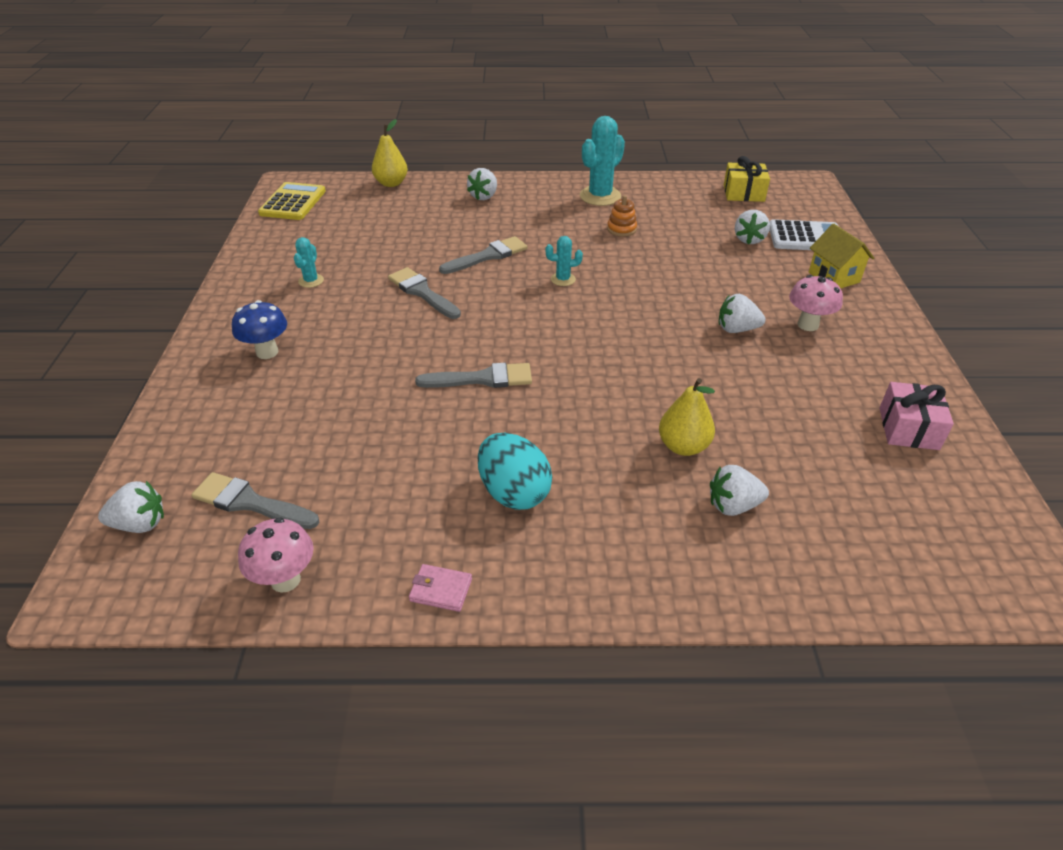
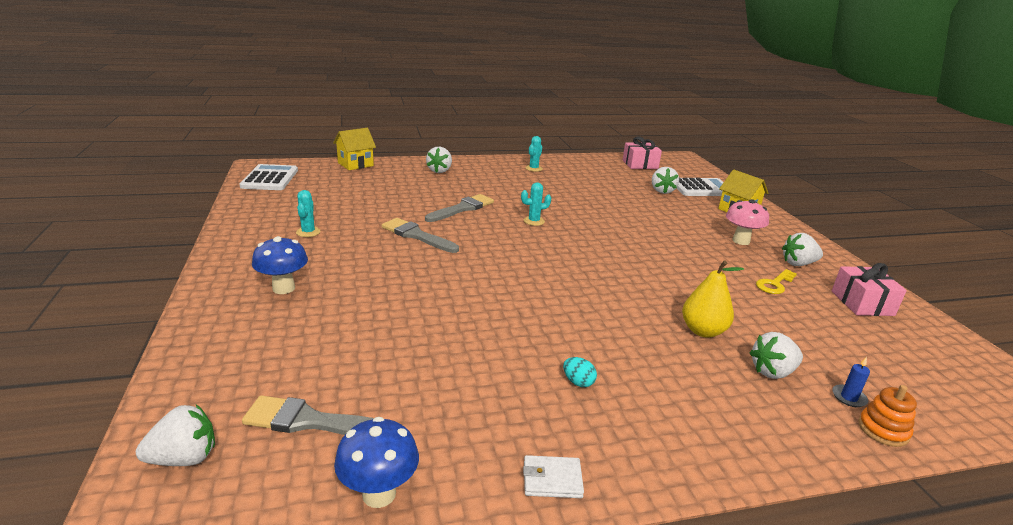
camera: 15 degrees left, 15 degrees down
pink mushroom [238,518,313,593] -> blue mushroom [334,417,419,508]
yellow calculator [258,182,326,220] -> white calculator [239,164,298,190]
yellow pear [372,119,408,187] -> yellow house [333,128,376,170]
pink wallet [409,564,472,612] -> white wallet [523,455,584,498]
grey brush [415,363,532,388] -> none
turquoise egg [478,433,552,510] -> turquoise egg [563,357,597,387], size x0.42
turquoise cactus [580,116,625,206] -> turquoise cactus [525,136,543,172], size x0.52
orange stacking toy [607,195,637,237] -> orange stacking toy moved to [858,385,917,447]
white strawberry [719,294,766,333] -> white strawberry moved to [782,233,823,266]
yellow gift [724,156,770,202] -> pink gift [623,136,662,169]
none -> yellow key [756,269,797,294]
none -> blue candle [832,357,870,407]

